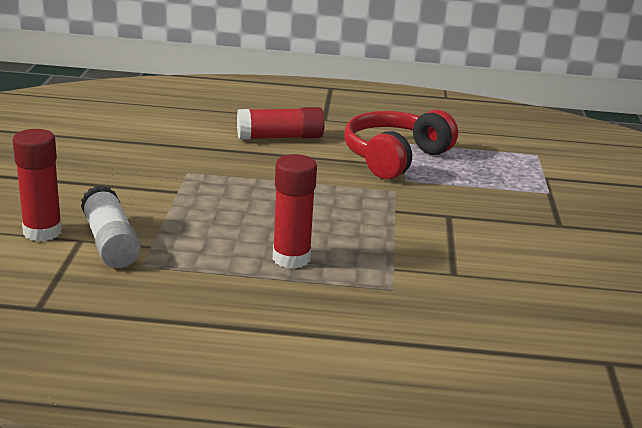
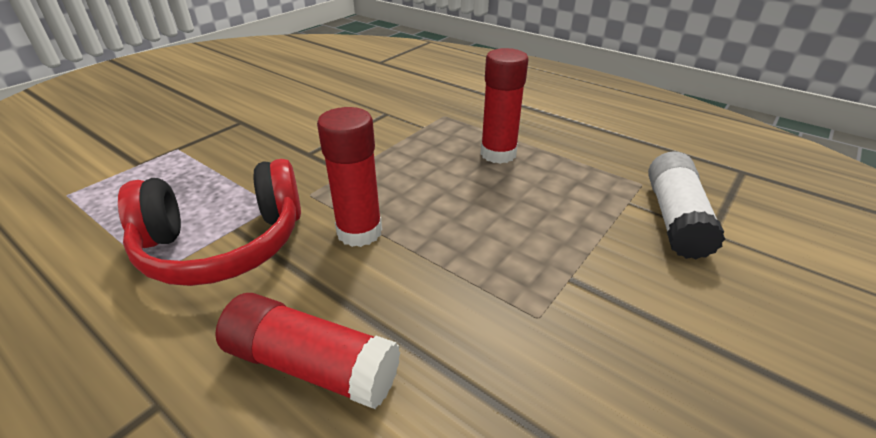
camera: 145 degrees left, 10 degrees up
red glue stick [13,129,62,242] -> red glue stick moved to [317,107,382,247]

